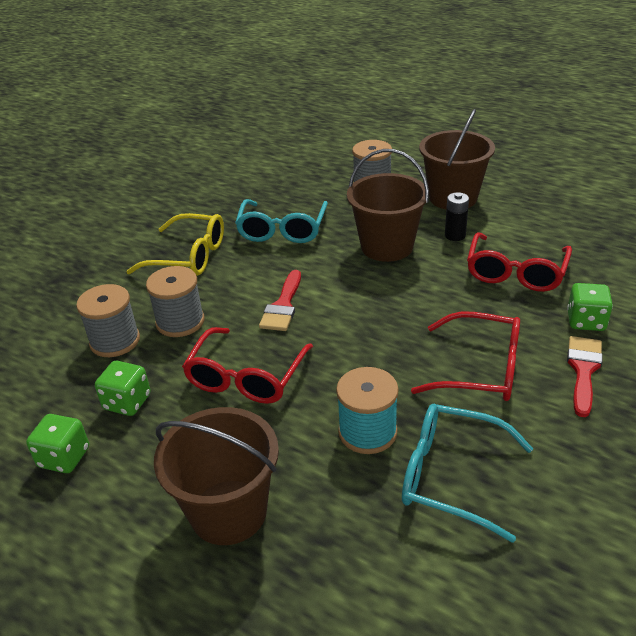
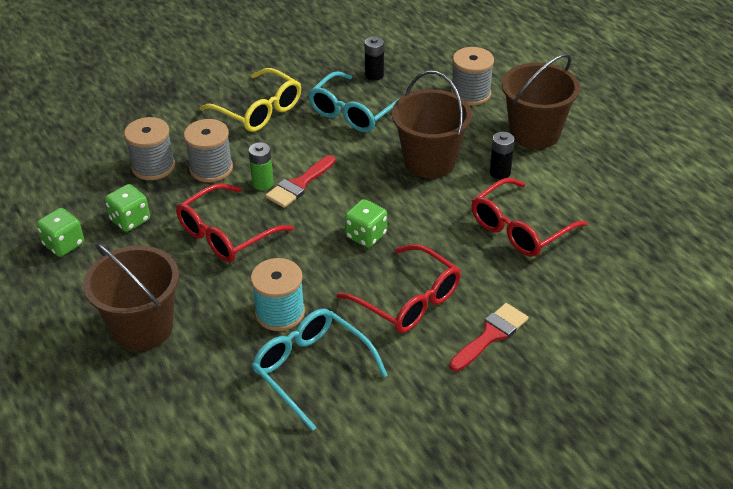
camera: 25 degrees right, 5 degrees up
green dice [567,283,613,331] -> green dice moved to [345,199,387,248]
none -> green battery [249,142,274,190]
none -> black battery [364,37,384,81]

